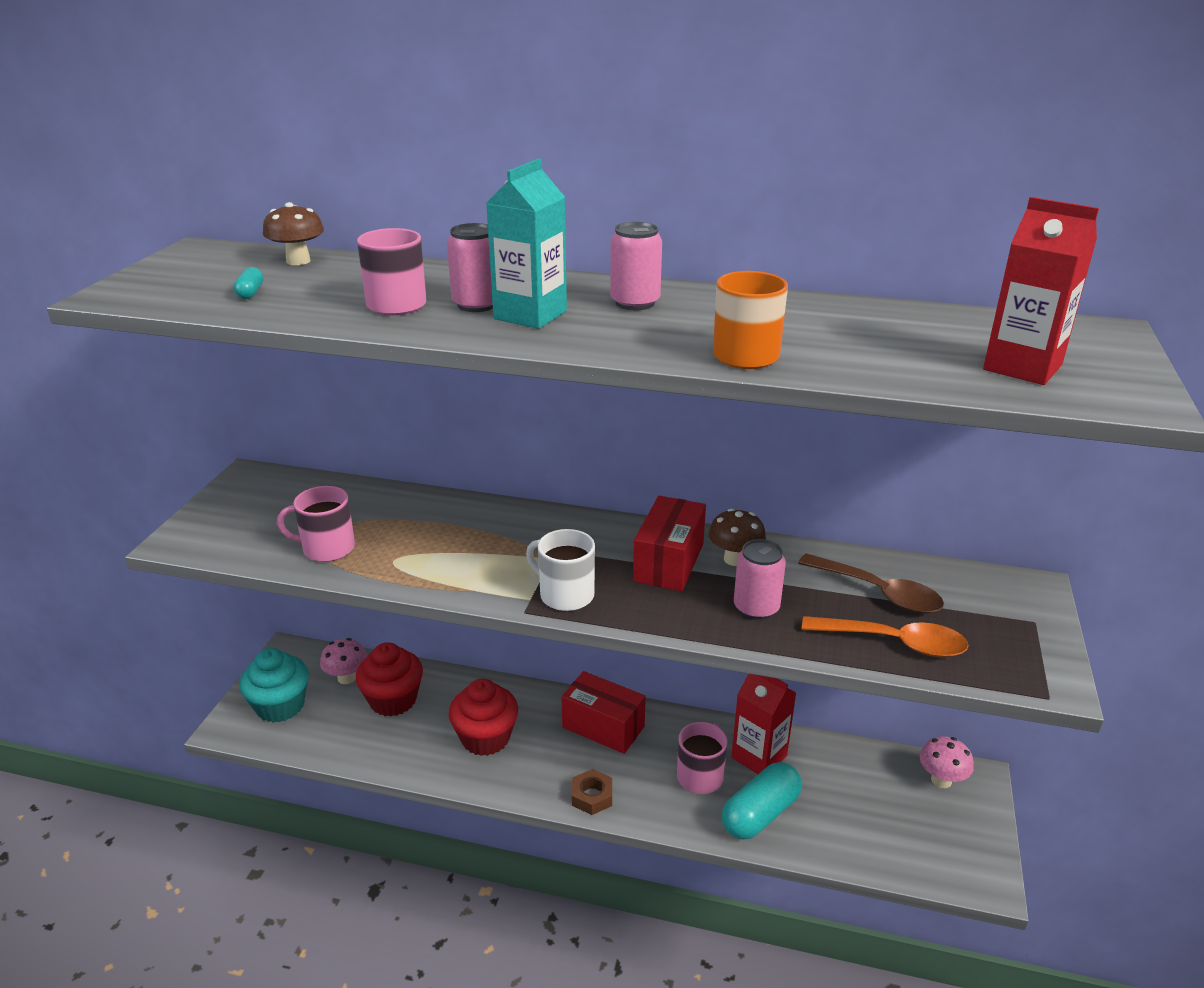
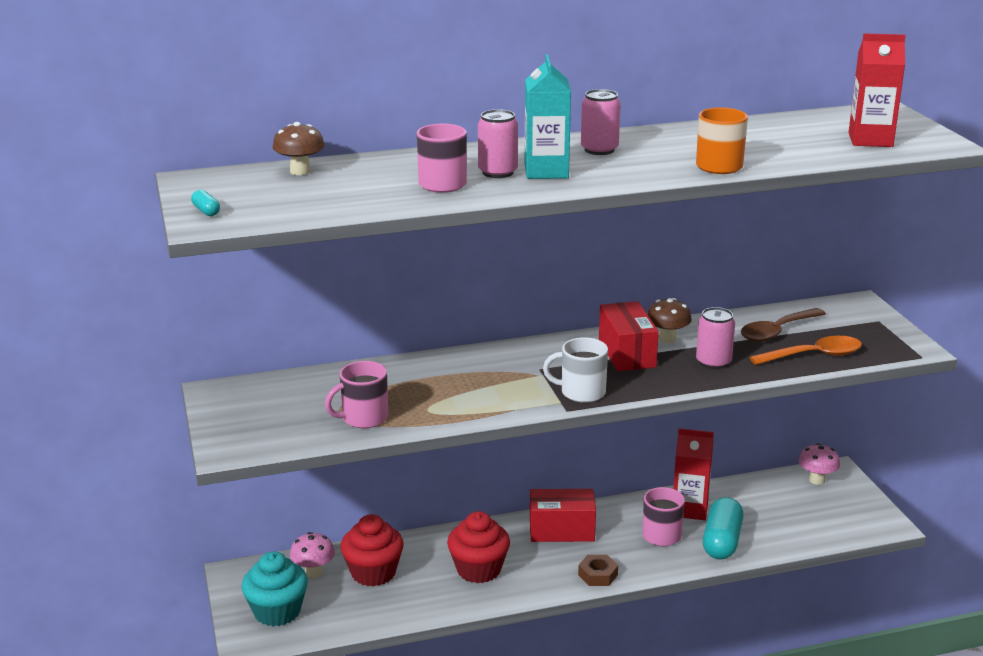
camera: 30 degrees left, 5 degrees down
turquoise capsule [233,267,264,299] -> turquoise capsule moved to [191,190,220,216]
brown spoon [798,553,944,614] -> brown spoon turned 135 degrees clockwise [741,308,826,342]

